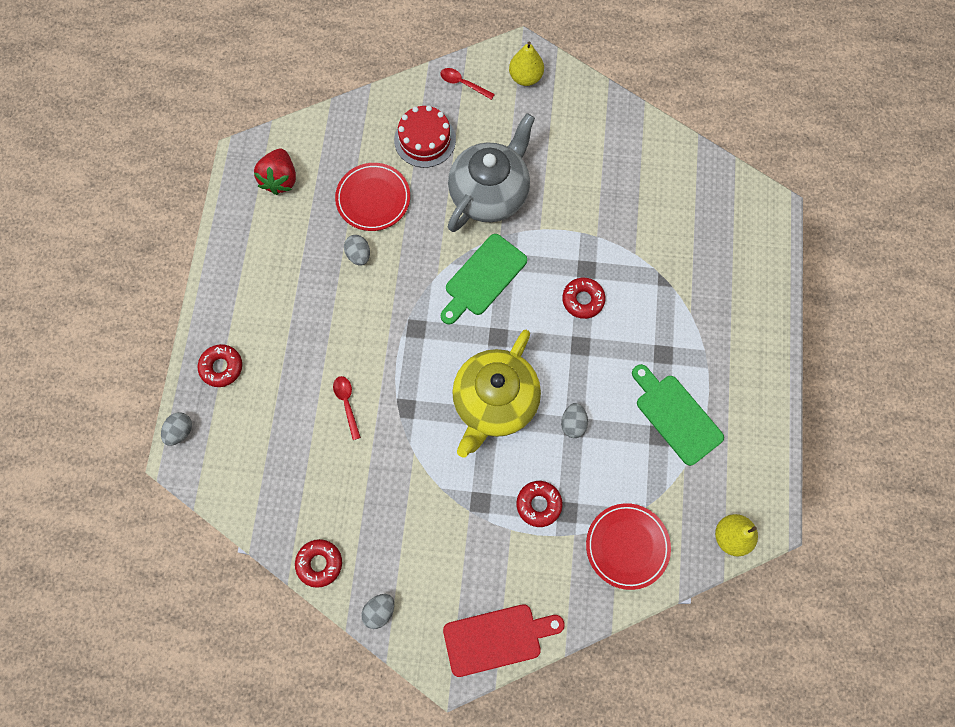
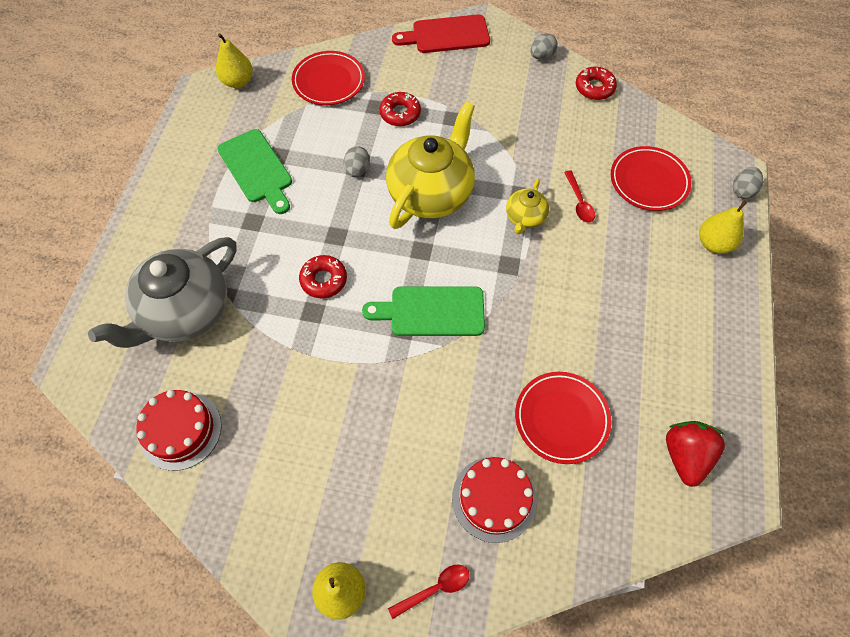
camera: 175 degrees left, 10 degrees down
red donut [198,344,242,387] -> yellow pear [699,200,747,254]
grey egg [344,235,370,266] -> none
red spoon [440,68,495,100] -> red spoon turned 60 degrees counterclockwise [388,564,470,619]
green cutting board [441,234,527,324] -> green cutting board turned 135 degrees counterclockwise [362,286,485,336]
grey teapot [448,113,535,232] -> grey teapot moved to [88,237,237,348]
none -> red cake [136,390,222,471]
none -> yellow teapot [506,179,549,234]
none -> red plate [611,146,692,211]

